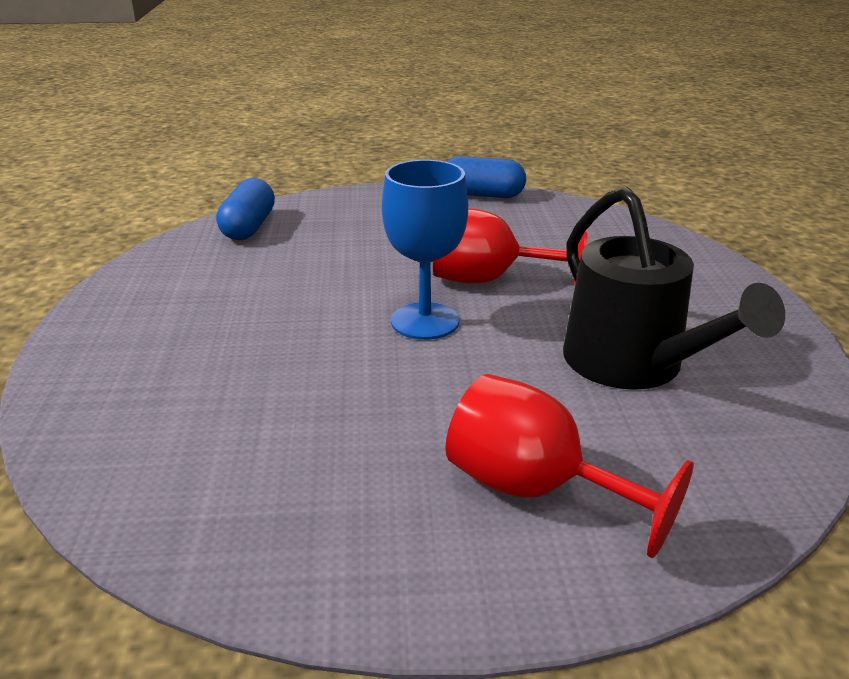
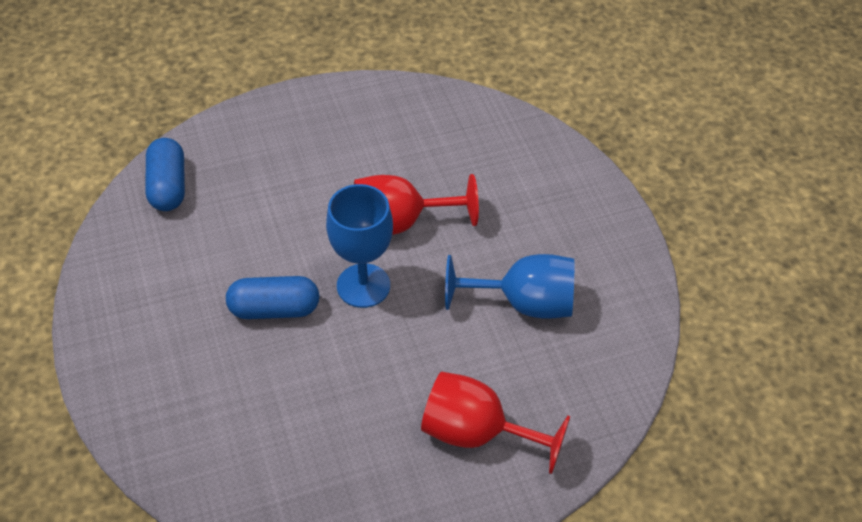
camera: 15 degrees left, 20 degrees up
blue capsule [447,156,526,198] -> blue capsule moved to [226,276,319,319]
black watering can [563,187,785,390] -> blue goblet [445,254,574,319]

